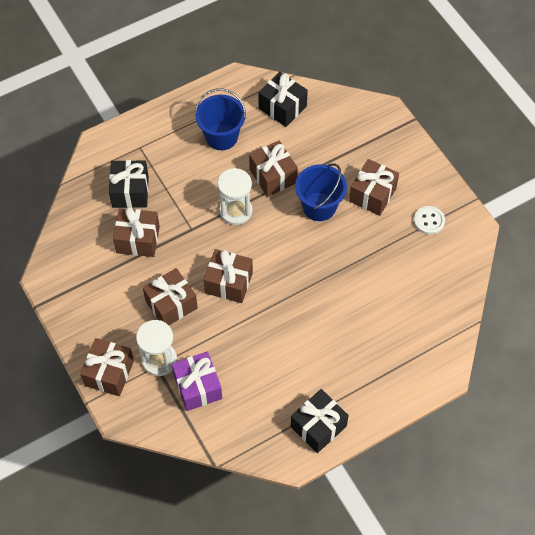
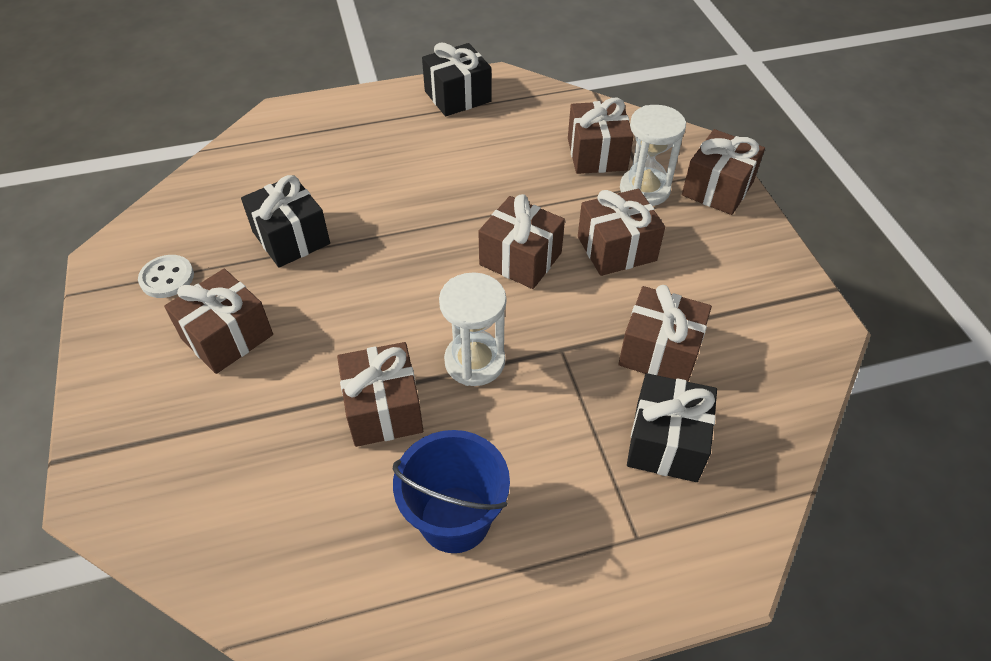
camera: 165 degrees left, 10 degrees down
purple gift [172,352,222,411] -> brown gift [568,98,634,174]
black gift [258,72,308,127] -> black gift moved to [241,175,330,268]
blue bucket [295,163,347,221] -> none

